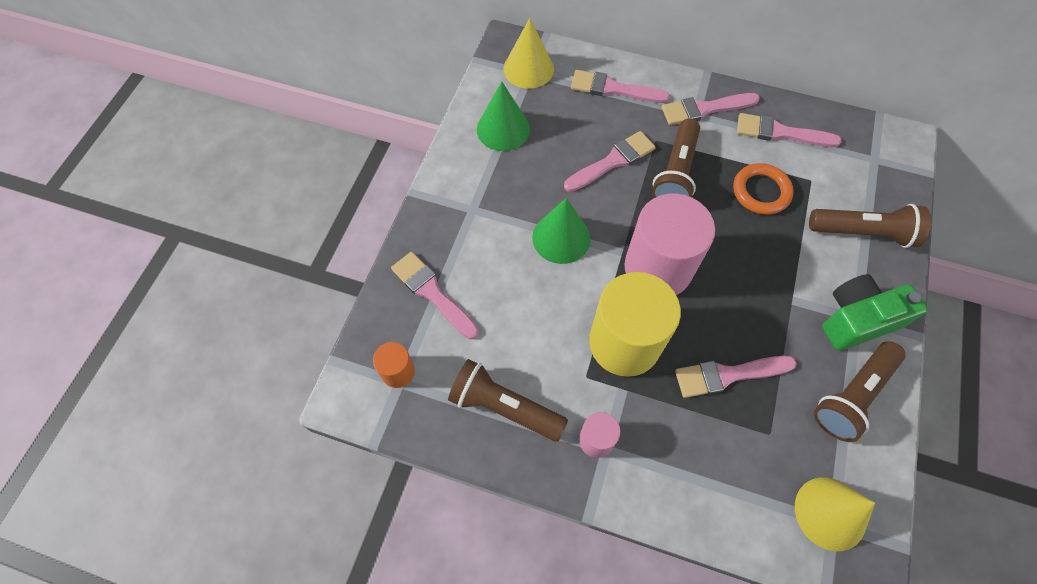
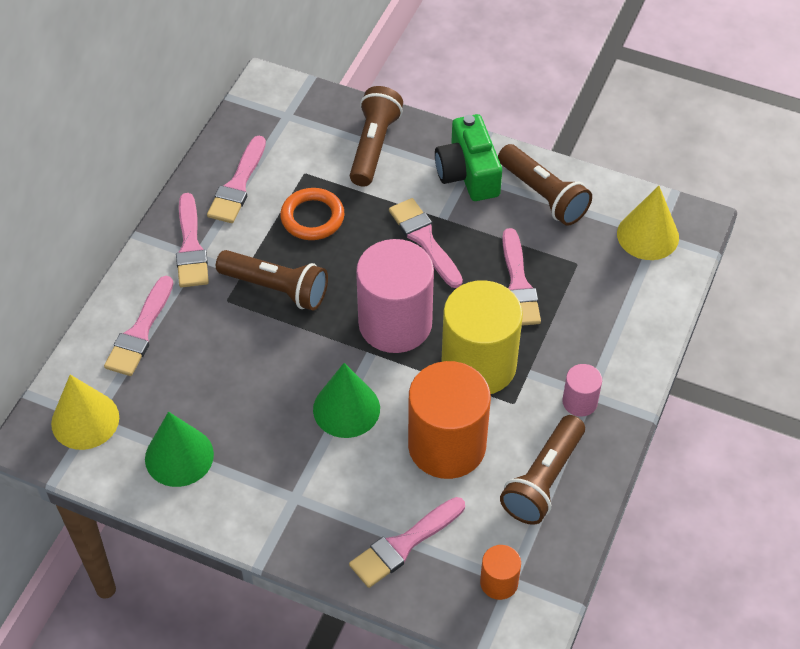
camera: 85 degrees left, 10 degrees down
pink brush [564,131,656,192] -> pink brush moved to [389,198,463,288]
none -> orange cylinder [408,361,491,479]

